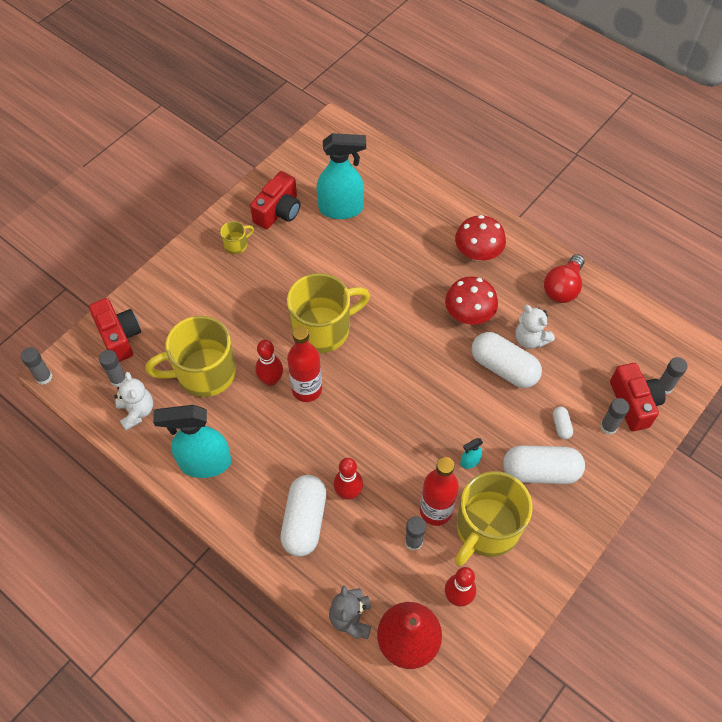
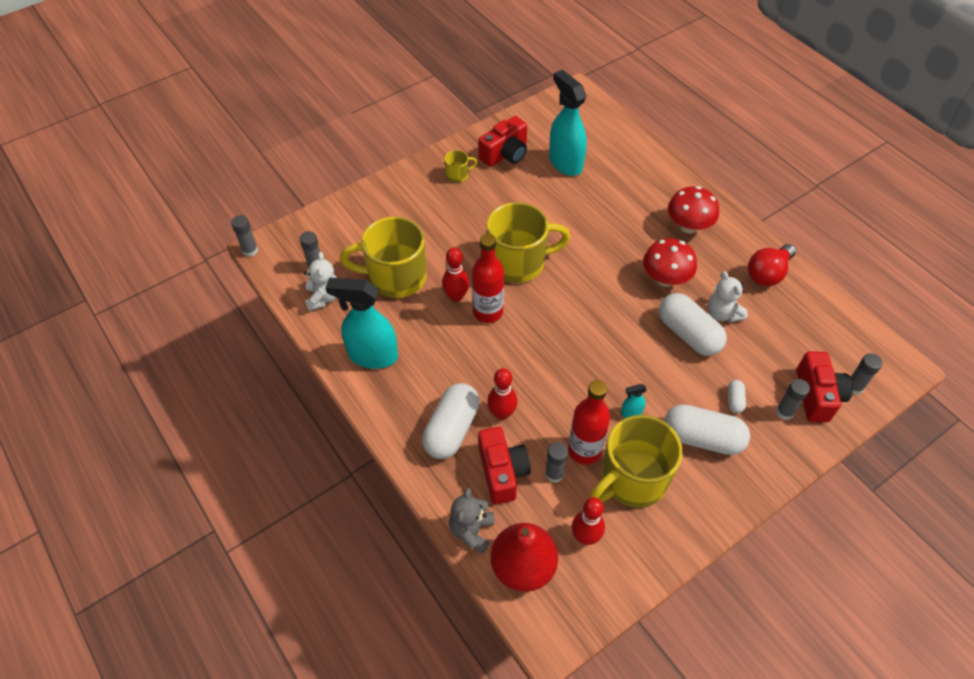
camera: 15 degrees right, 5 degrees down
red camera [89,298,141,362] -> red camera moved to [478,427,531,504]
turquoise spray bottle [317,133,366,219] -> turquoise spray bottle turned 135 degrees counterclockwise [549,70,587,176]

